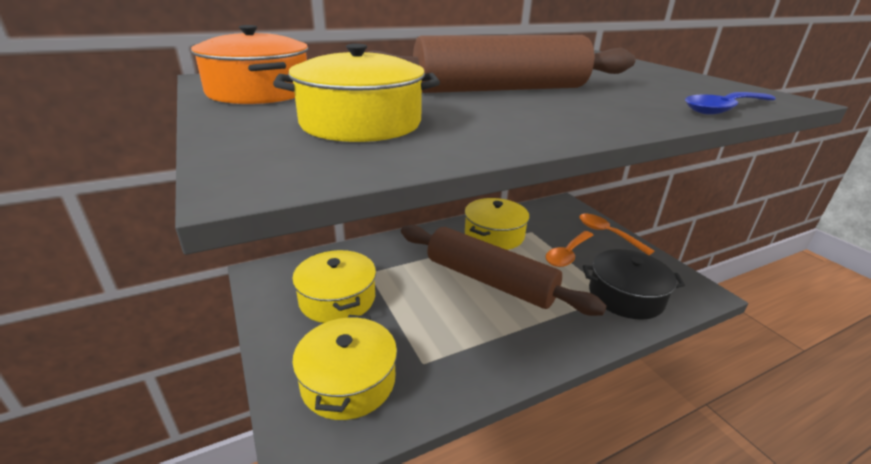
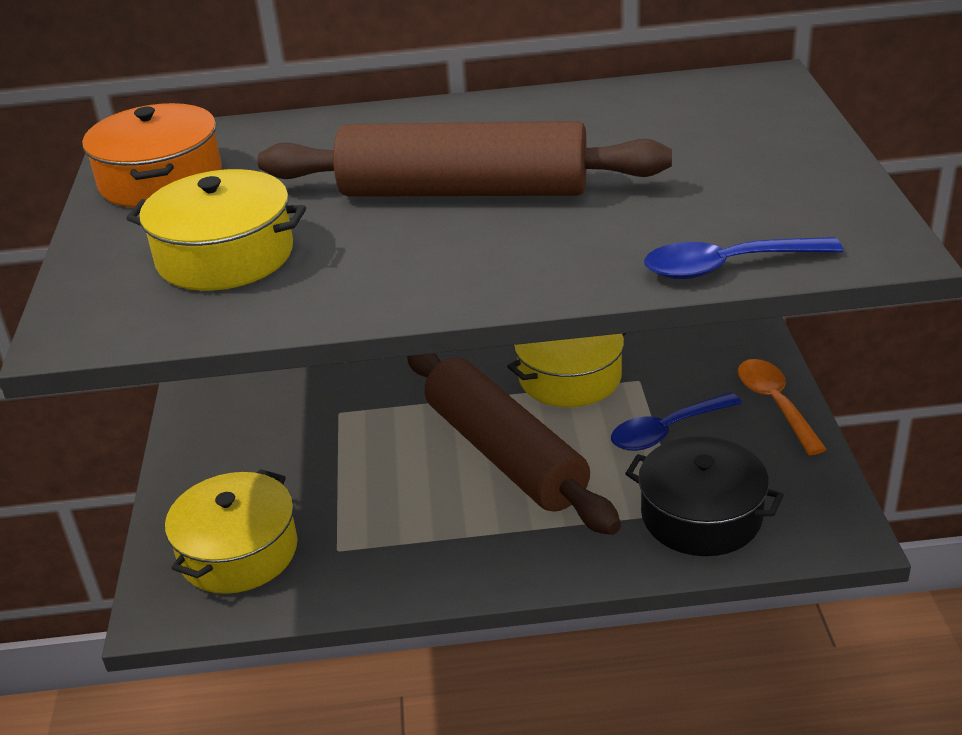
camera: 25 degrees right, 5 degrees up
yellow pot [292,250,376,323] -> none
orange spoon [546,231,593,267] -> blue spoon [611,393,742,451]

